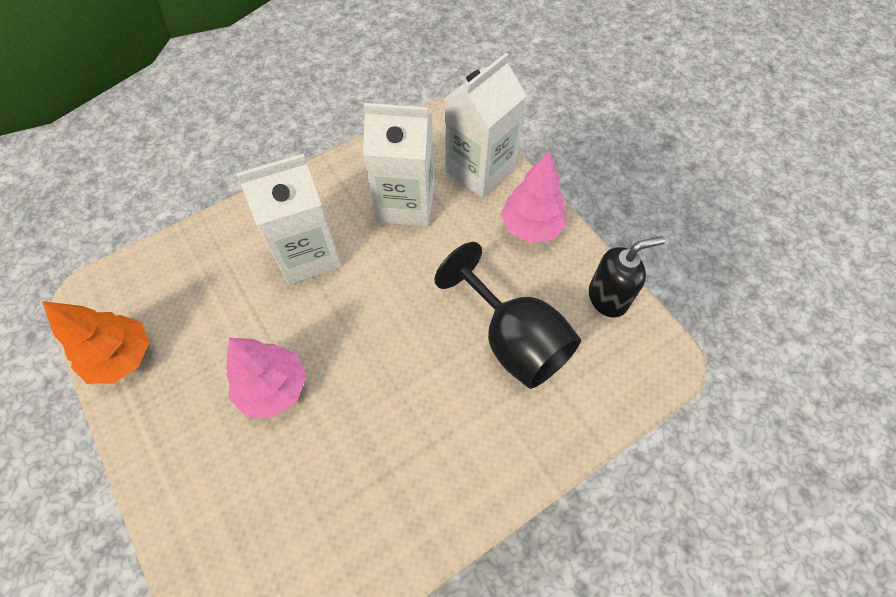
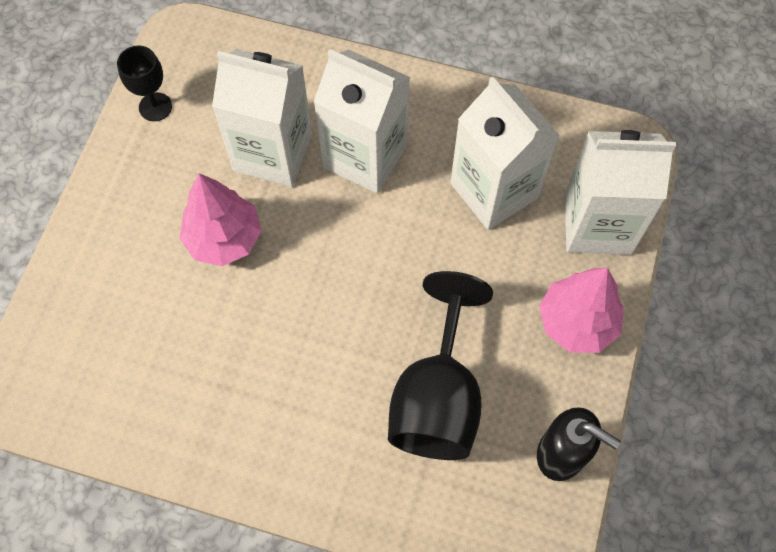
camera: 50 degrees right, 5 degrees up
orange tree [42,301,150,384] -> black goblet [117,46,172,121]
none -> white carton [212,49,312,187]

